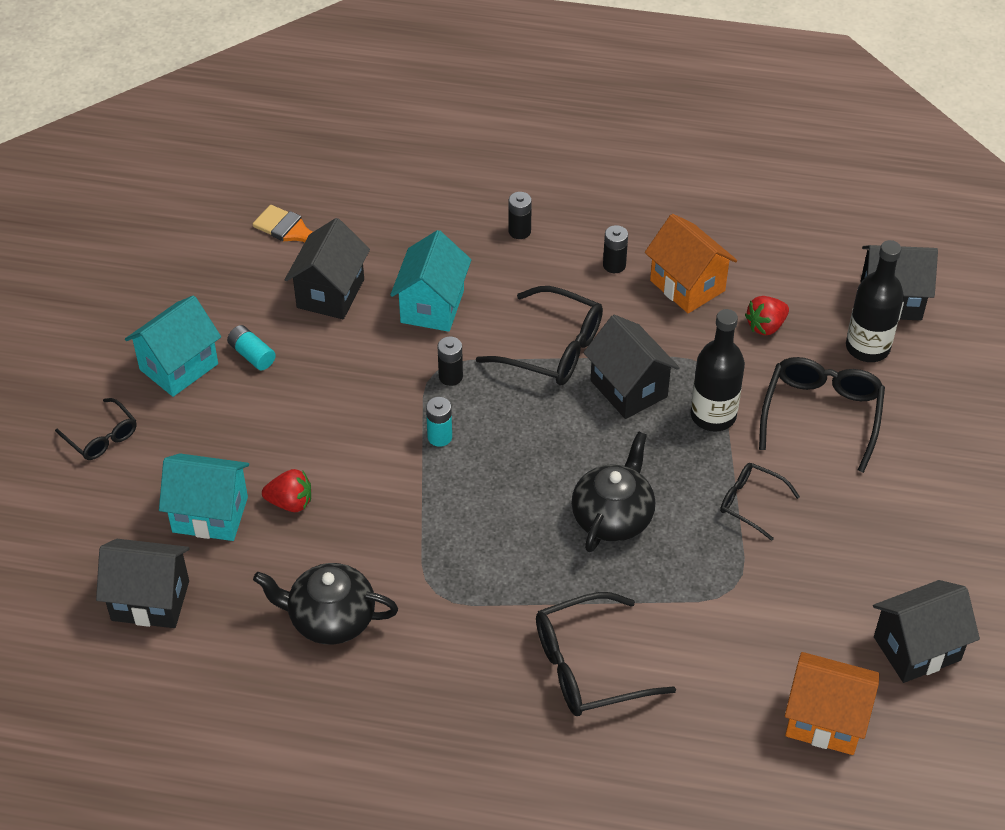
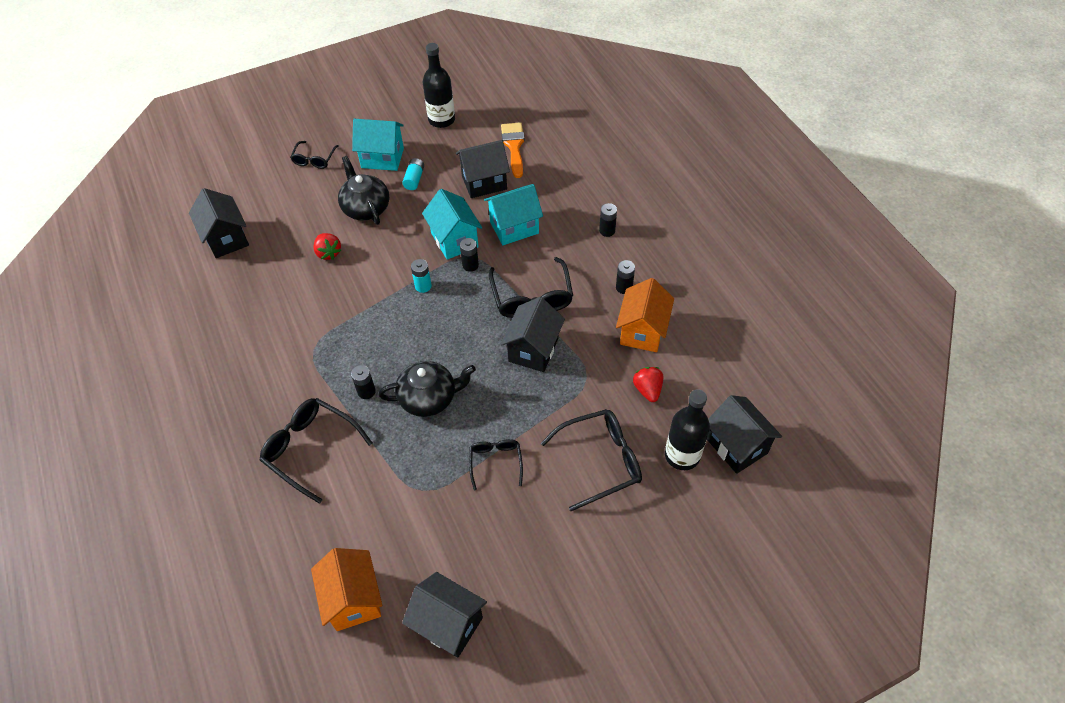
camera: 55 degrees right, 5 degrees up
turquoise house [159,453,249,541] -> turquoise house moved to [422,189,482,260]
black teapot [253,563,398,645] -> black teapot moved to [338,156,389,225]
black bottle [691,309,745,432] -> black bottle moved to [423,43,455,128]
red strawberry [745,296,789,335] -> red strawberry turned 60 degrees clockwise [633,367,663,402]
none -> black battery [351,365,376,399]

